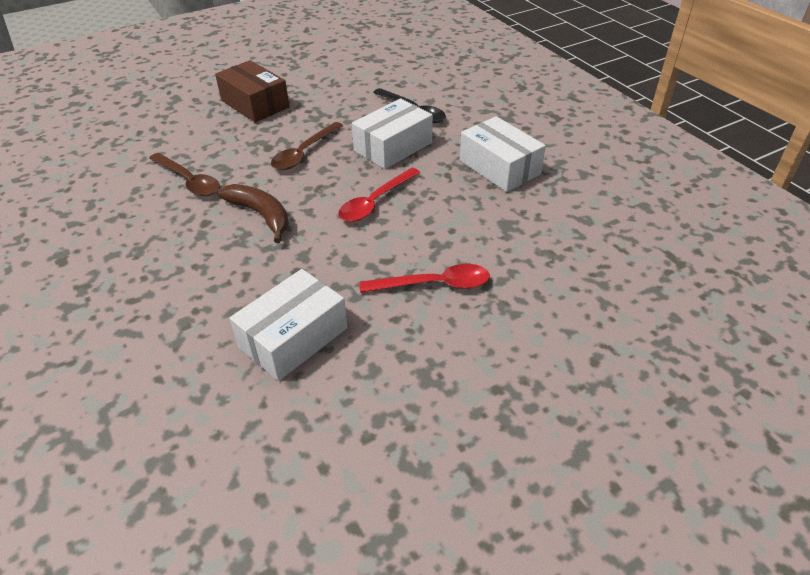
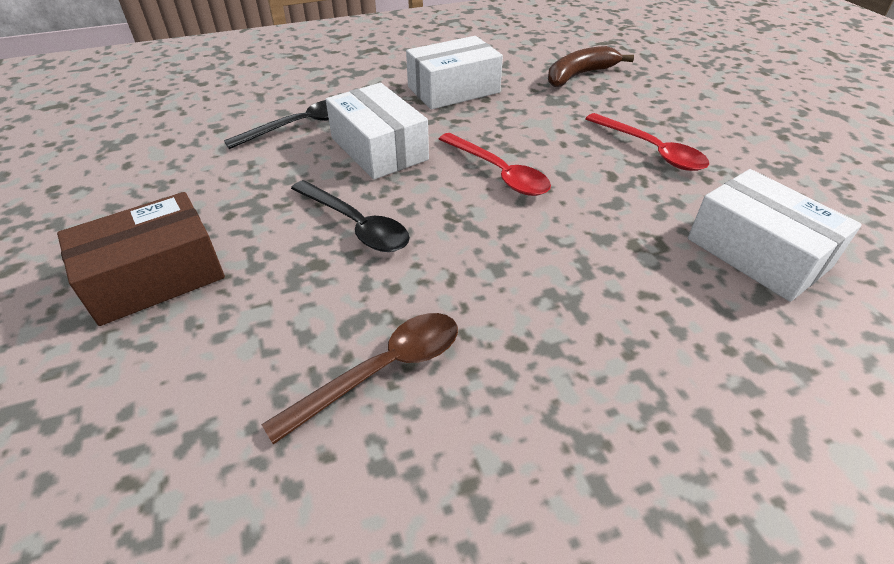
camera: 80 degrees left, 0 degrees up
brown banana [218,184,289,243] -> brown banana moved to [548,46,634,87]
brown spoon [271,122,343,170] -> black spoon [291,180,410,252]
red spoon [360,264,490,293] -> red spoon turned 135 degrees clockwise [585,113,709,171]

